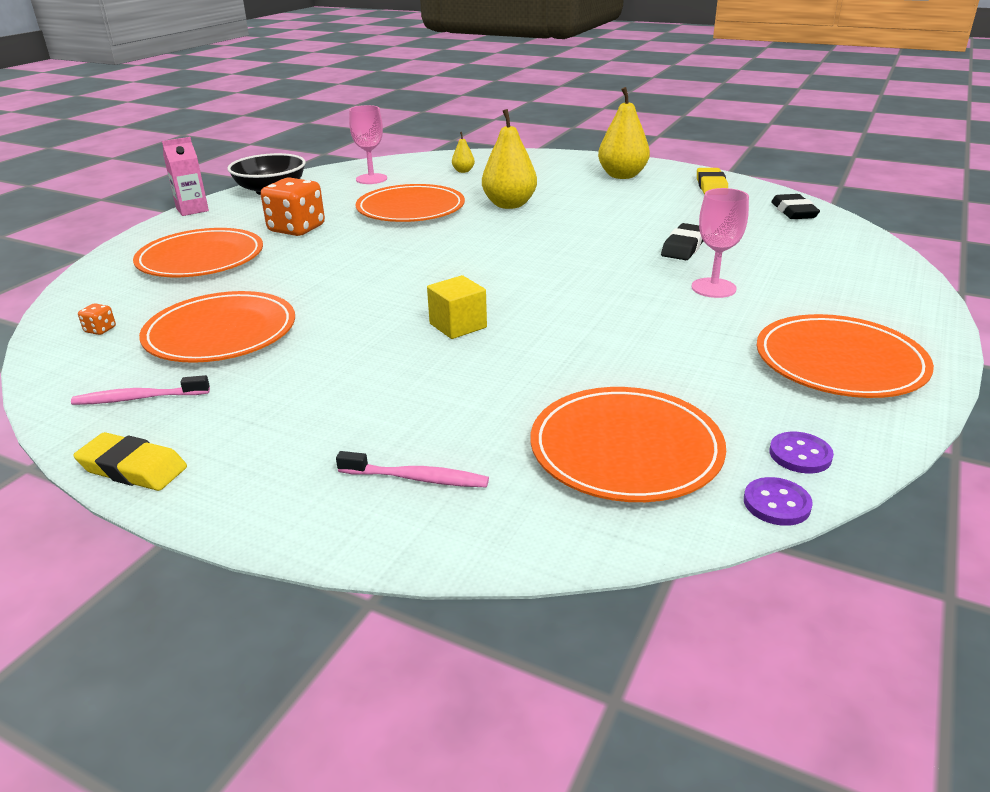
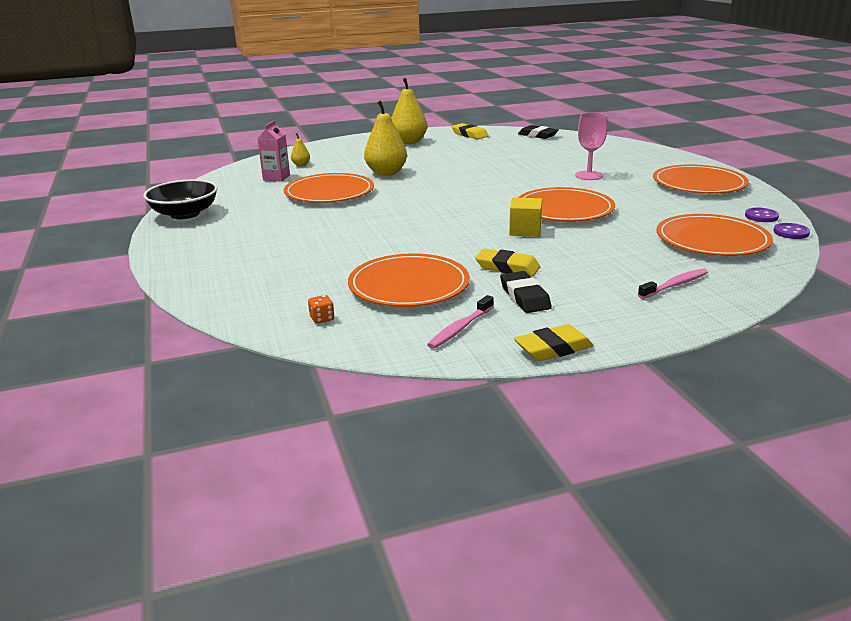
camera: 45 degrees left, 5 degrees down
orange plate [133,228,263,277] -> orange plate moved to [518,187,615,222]
pink carton [162,137,209,216] -> pink carton moved to [257,120,290,182]
orange dice [261,178,325,236] -> none
pink goblet [349,105,387,184] -> none
black eraser [661,223,703,260] -> black eraser moved to [500,271,552,313]
none -> yellow eraser [475,248,540,276]

